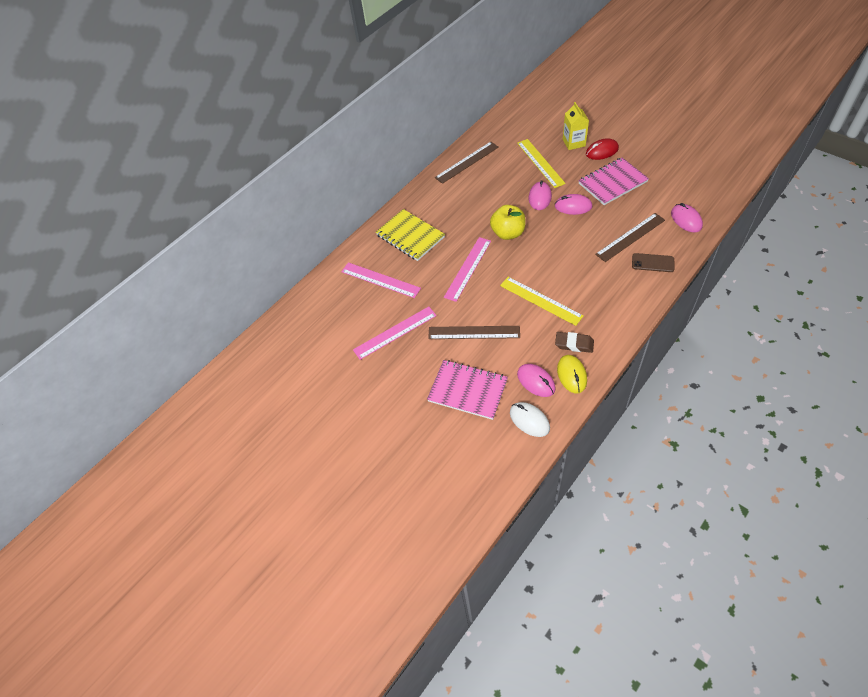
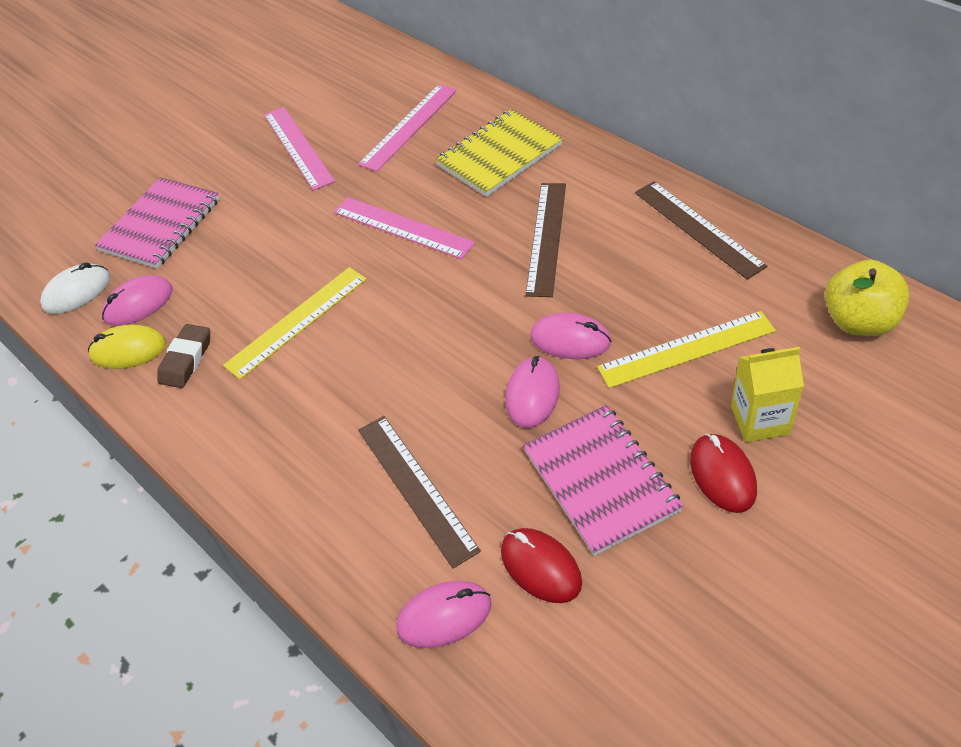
camera: 95 degrees right, 5 degrees down
brown ruler [428,326,520,339] -> brown ruler moved to [525,183,566,297]
yellow apple [490,205,526,240] -> yellow apple moved to [825,260,910,336]
brown phone [632,253,674,272] -> none
none -> red mouse [501,528,582,603]

